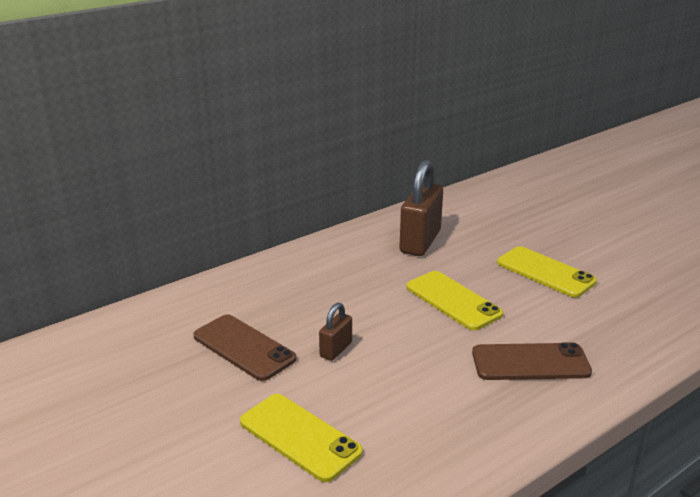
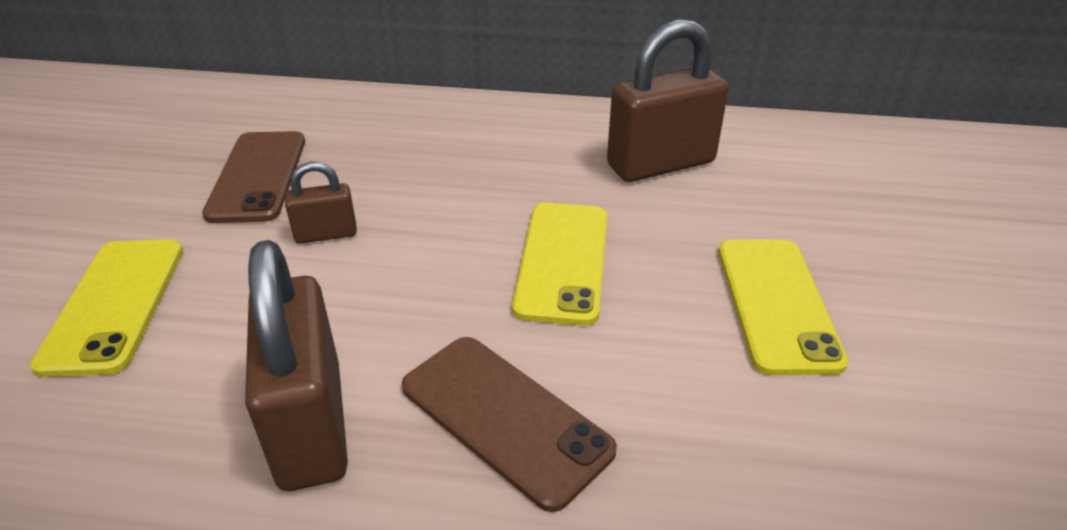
camera: 45 degrees right, 10 degrees up
none -> brown padlock [245,240,348,491]

